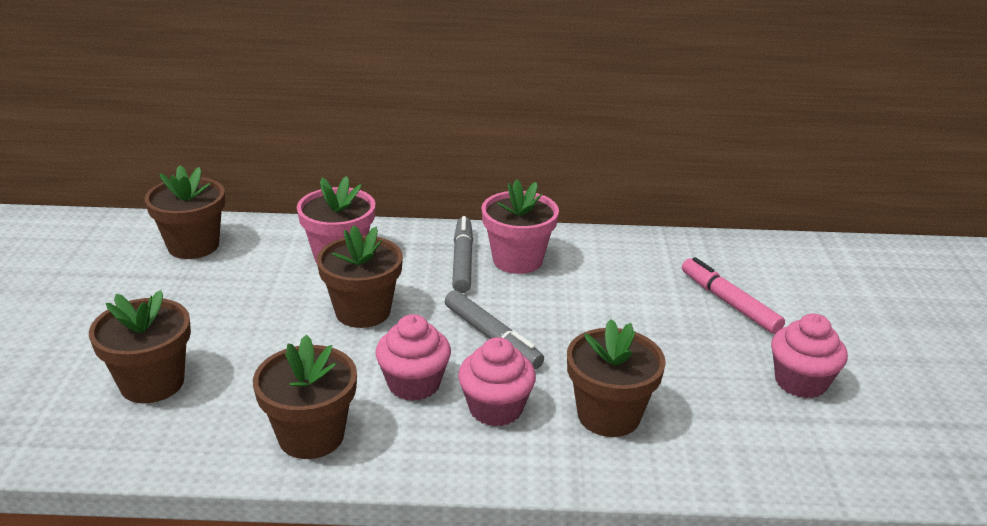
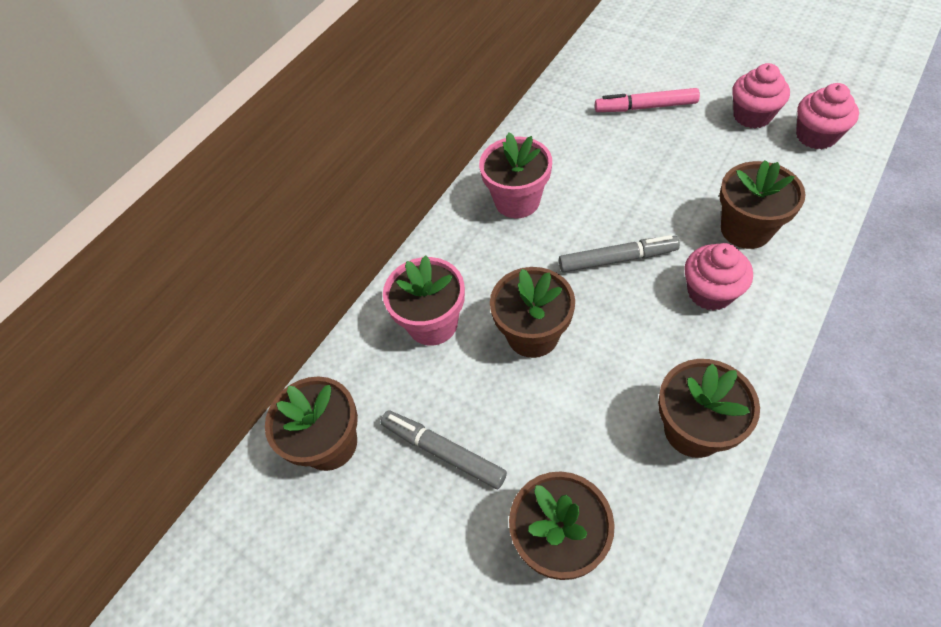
camera: 50 degrees left, 25 degrees up
pink cupcake [375,314,451,401] -> pink cupcake moved to [796,83,859,150]
grey marker [452,216,473,293] -> grey marker moved to [380,410,507,489]

